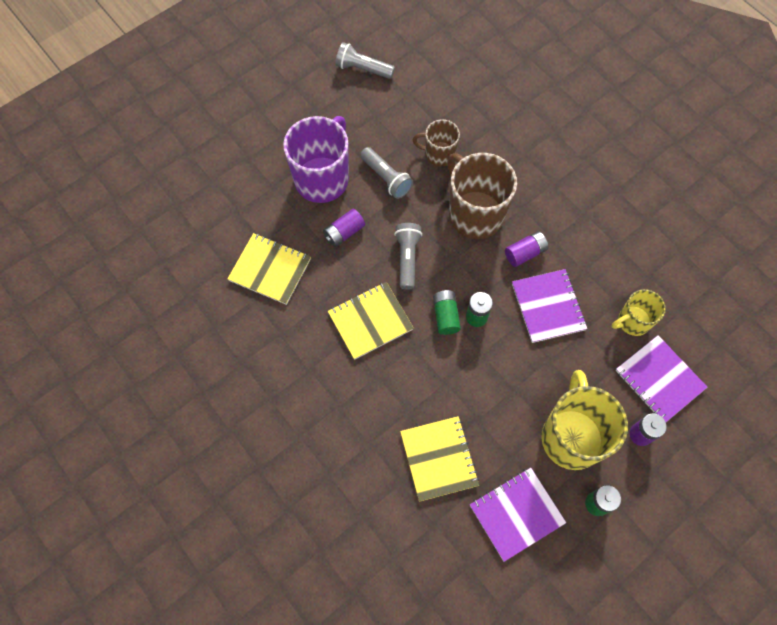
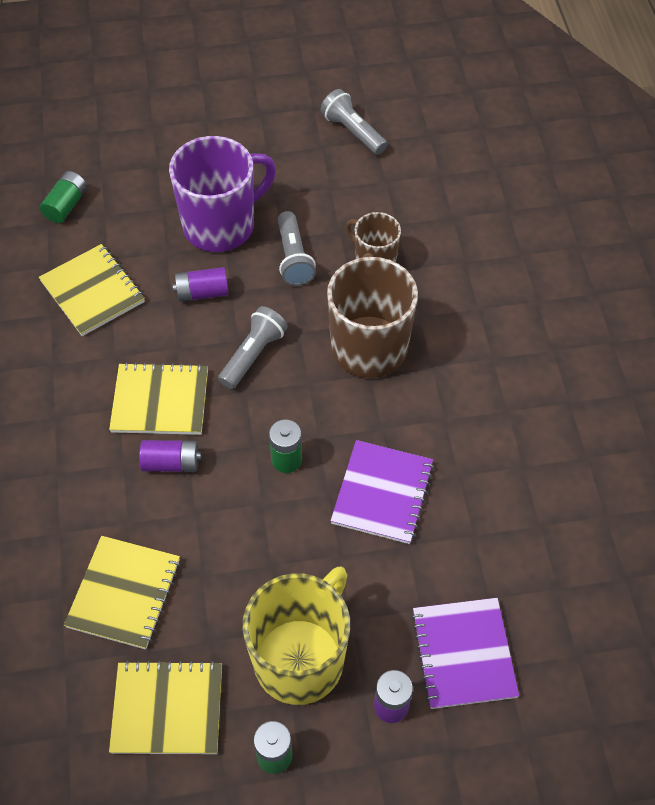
camera: 30 degrees right, 10 degrees down
green battery [433,290,461,335] -> green battery moved to [40,171,87,223]
purple notebook [470,468,566,562] -> yellow notebook [109,660,222,754]
purple battery [505,231,548,267] -> purple battery moved to [139,440,202,472]
yellow mug [612,289,666,336] -> none

